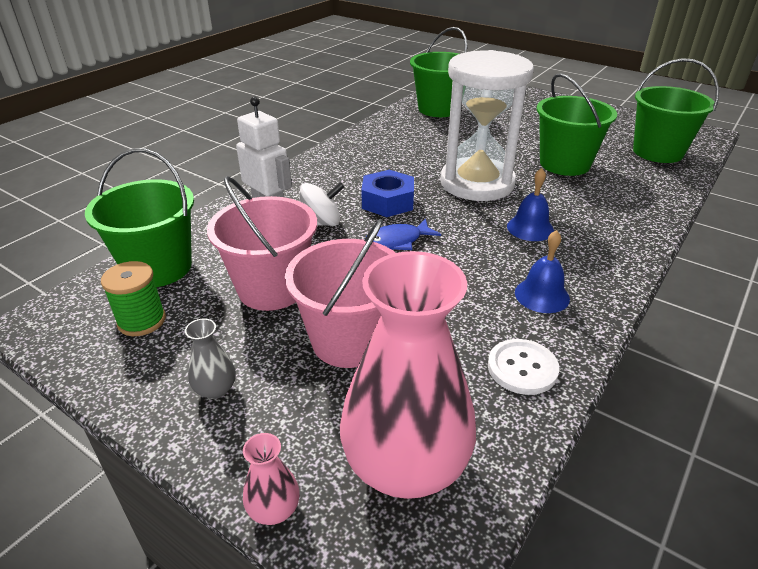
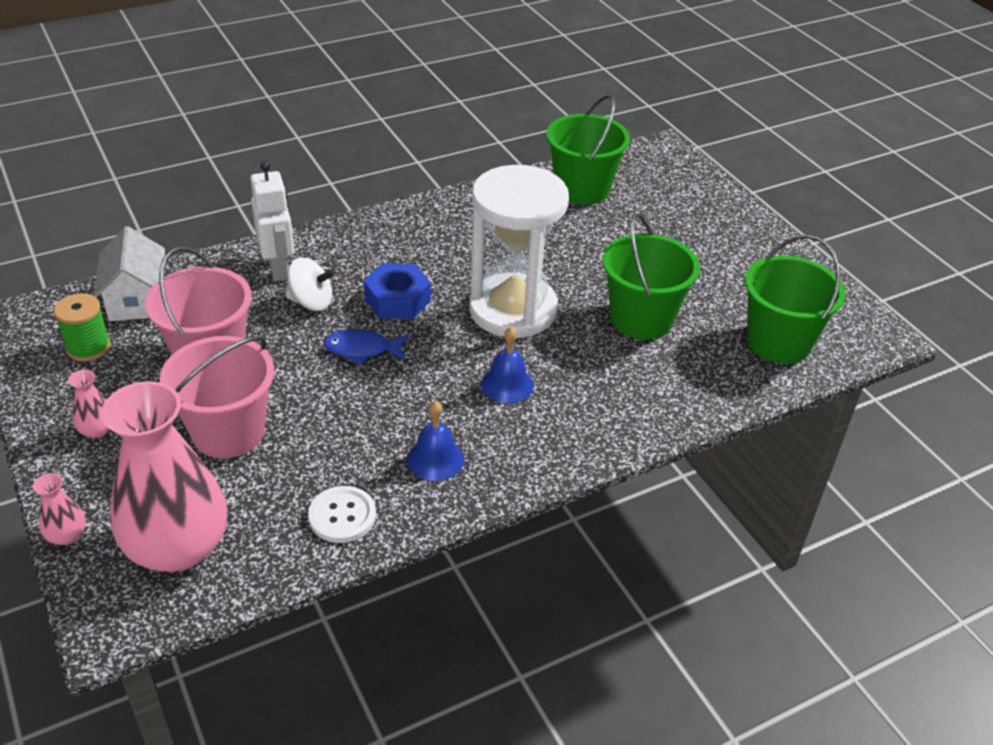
camera: 25 degrees right, 5 degrees up
green bucket [85,148,194,287] -> white house [94,226,165,321]
grey vase [185,319,236,399] -> pink vase [68,370,110,438]

